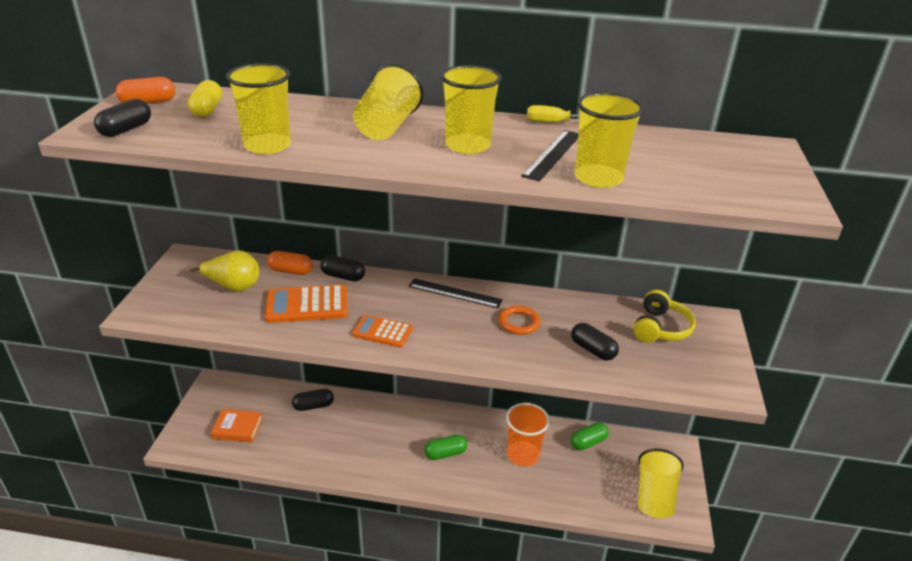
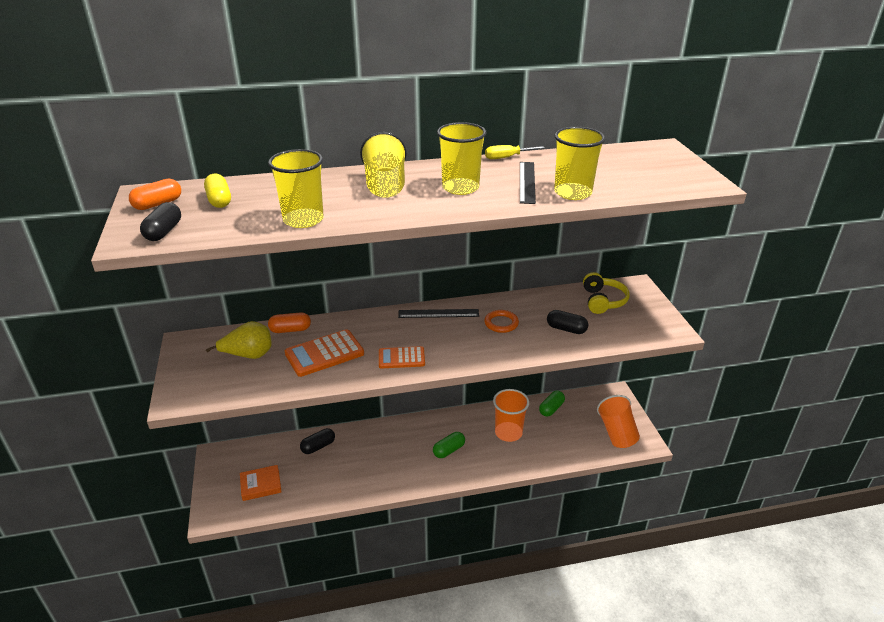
camera: 20 degrees left, 0 degrees up
black capsule [321,255,365,281] -> none
yellow cup [638,448,684,518] -> orange cup [597,395,640,448]

